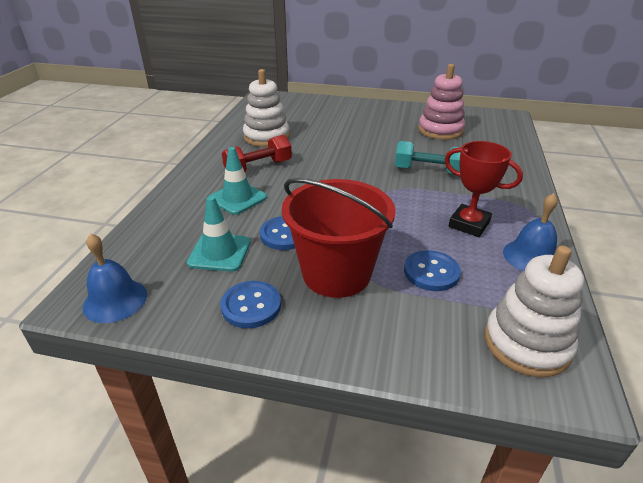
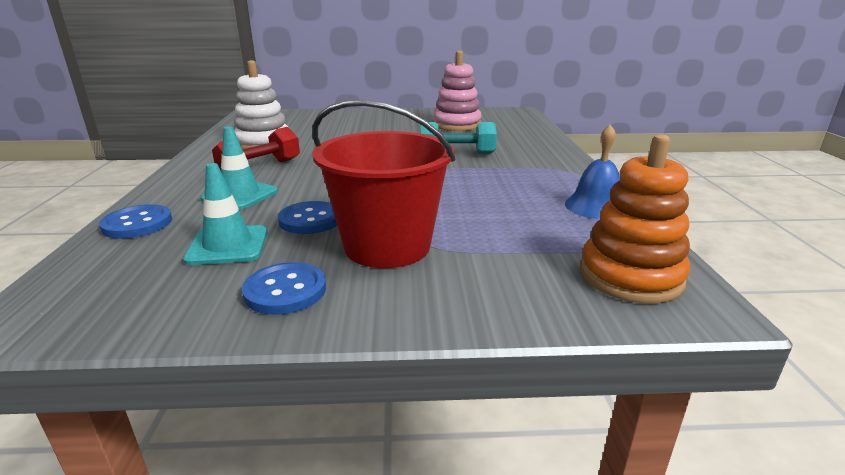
camera: 15 degrees left, 10 degrees down
blue bell [83,234,147,323] -> none
blue button [404,250,461,291] -> blue button moved to [99,204,172,239]
red trophy [444,141,523,237] -> none
white stacking toy [485,246,584,377] -> orange stacking toy [580,134,690,303]

